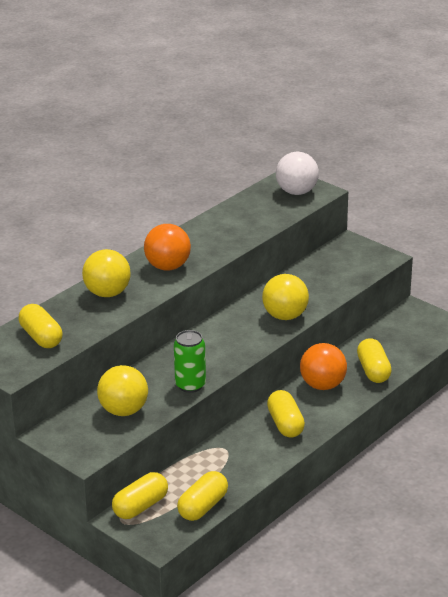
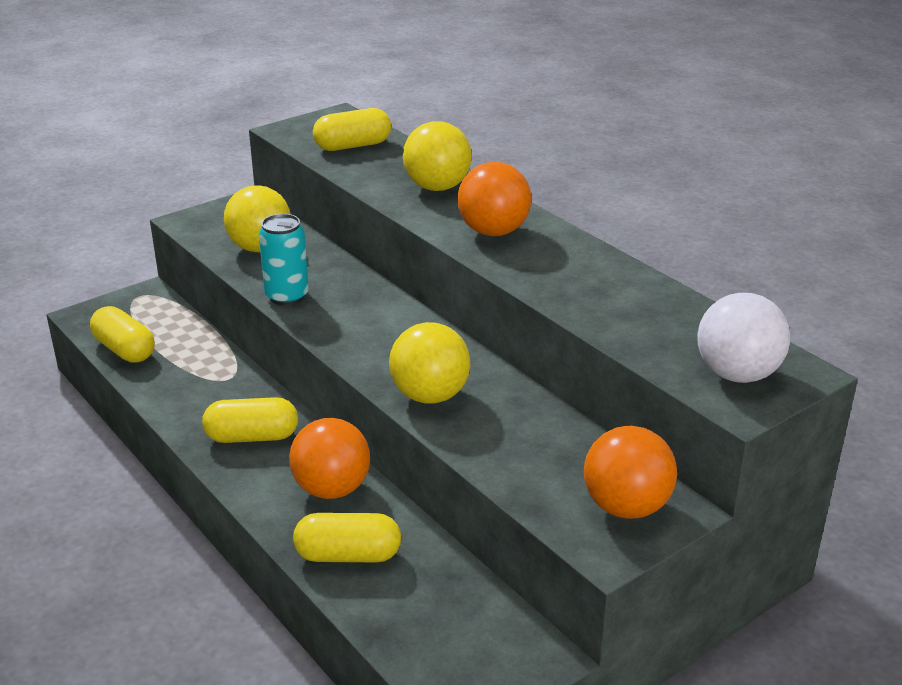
camera: 100 degrees right, 0 degrees up
yellow capsule [112,472,168,519] -> none
green can [174,330,206,393] -> turquoise can [259,214,309,306]
none -> orange ball [584,426,677,519]

